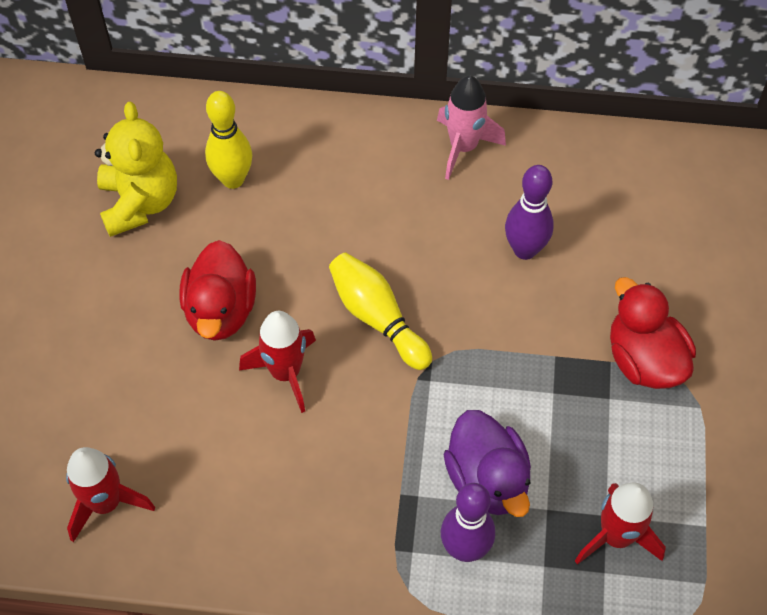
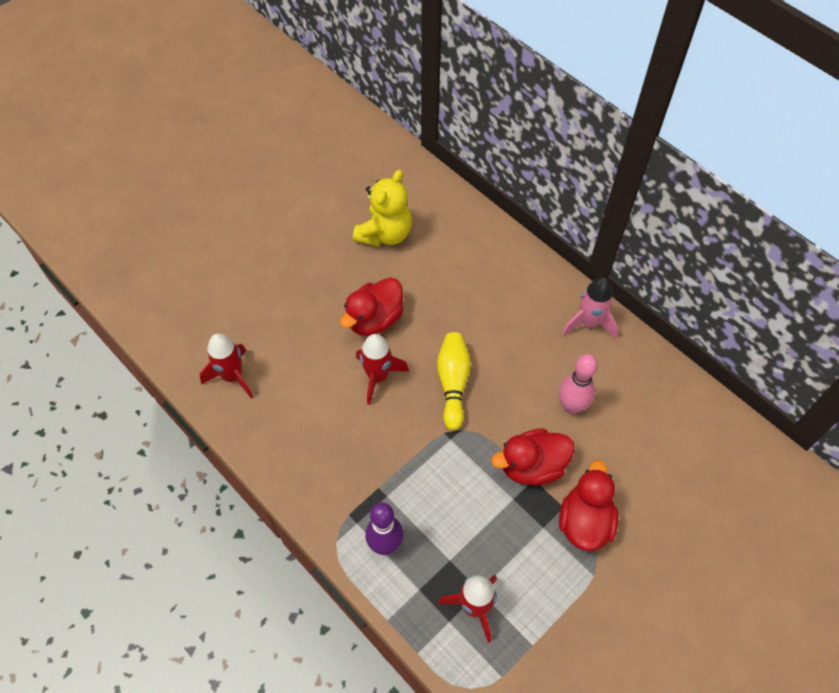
camera: 40 degrees right, 0 degrees up
yellow bowling pin [205,91,252,189] -> none
purple duck [444,410,531,517] -> none
purple bowling pin [505,165,554,260] -> pink bowling pin [559,354,598,414]
none -> red duck [491,428,575,485]

